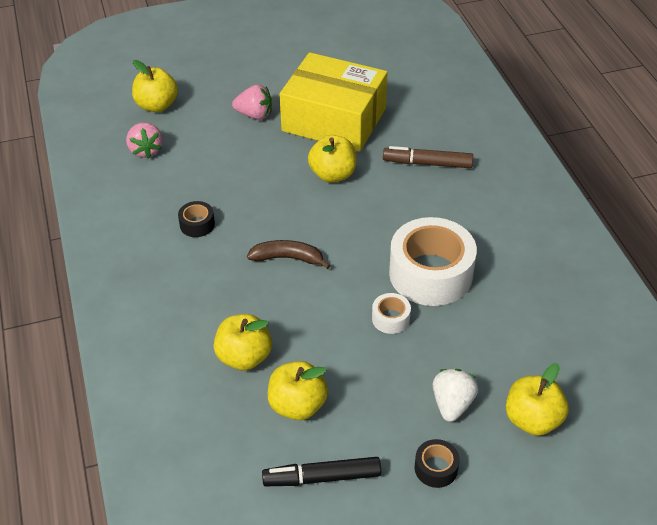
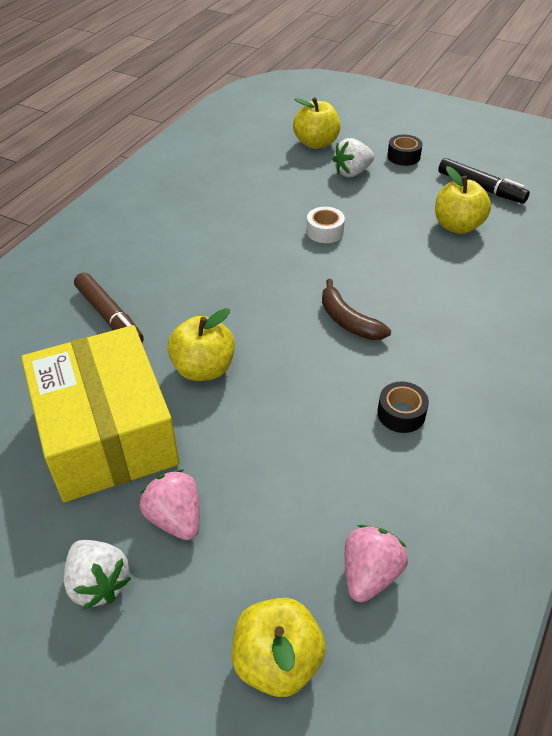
camera: 135 degrees left, 0 degrees up
yellow apple [214,314,272,371] -> none
white tape [389,217,477,306] -> none
none -> white strawberry [64,540,131,609]

